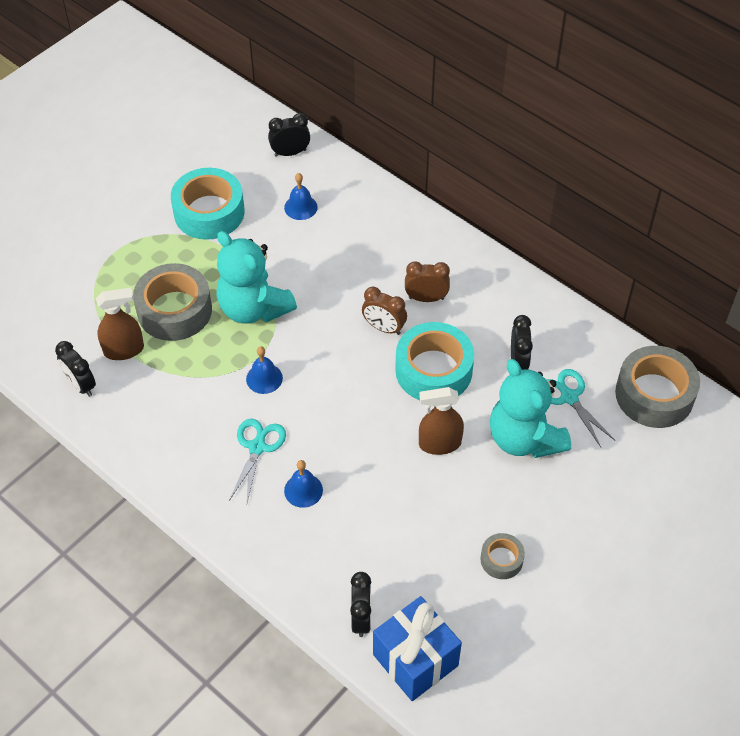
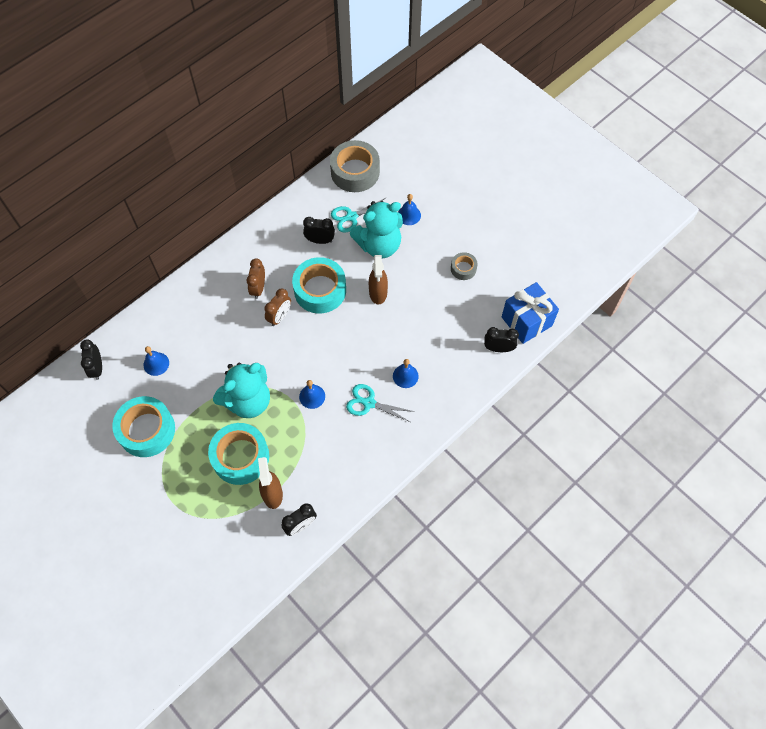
camera: 85 degrees left, 10 degrees up
grey tape [133,263,212,341] -> turquoise tape [208,423,269,485]
none -> blue bell [398,194,421,225]

